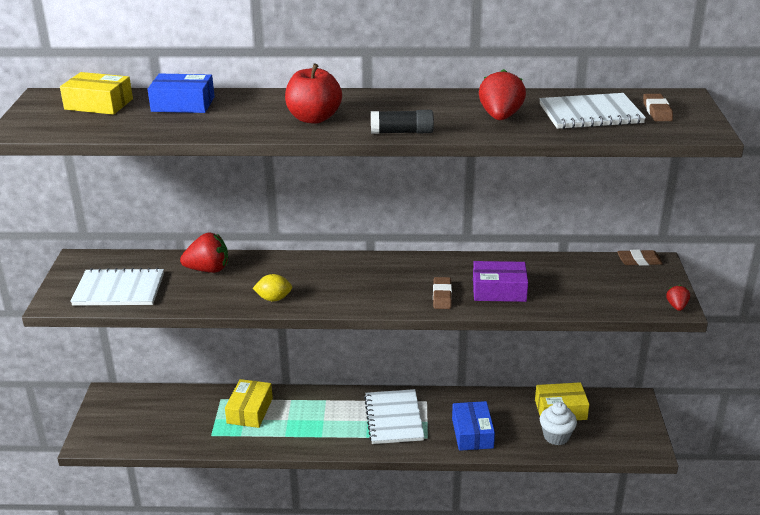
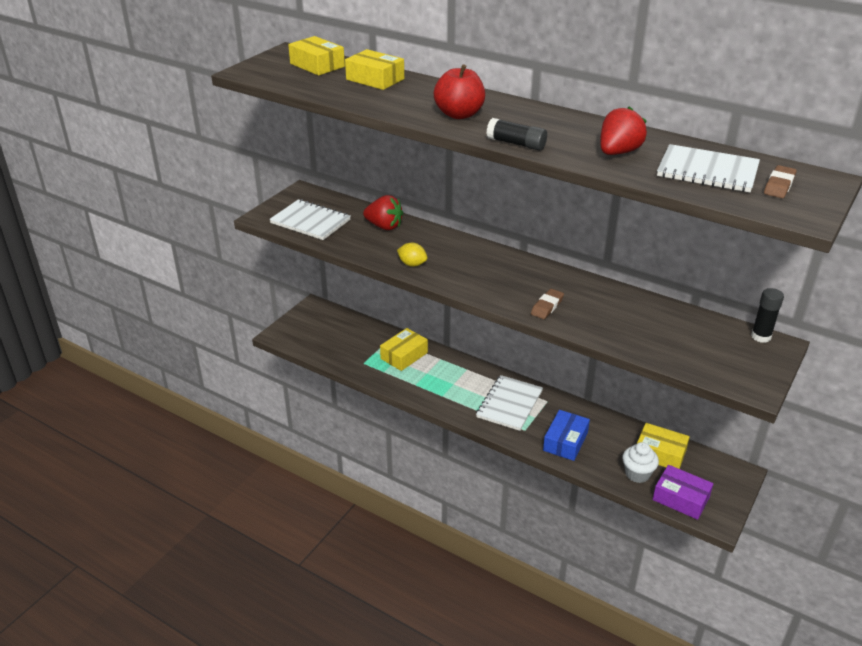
camera: 30 degrees right, 5 degrees up
blue box [148,74,215,113] -> yellow box [345,49,404,90]
purple box [473,261,528,302] -> purple box moved to [653,465,713,520]
brown eraser [617,249,663,266] -> black glue stick [751,288,784,343]
red strawberry [666,285,690,311] -> none

